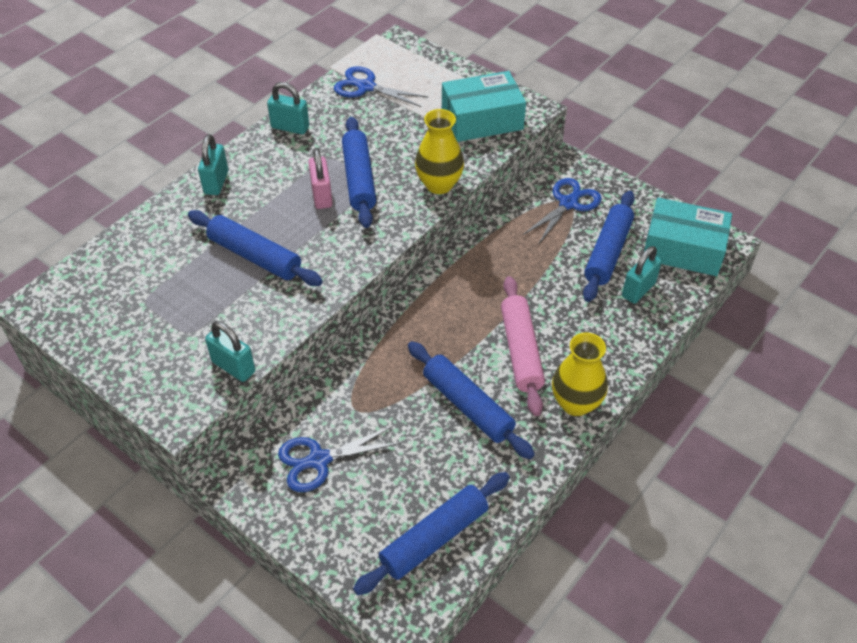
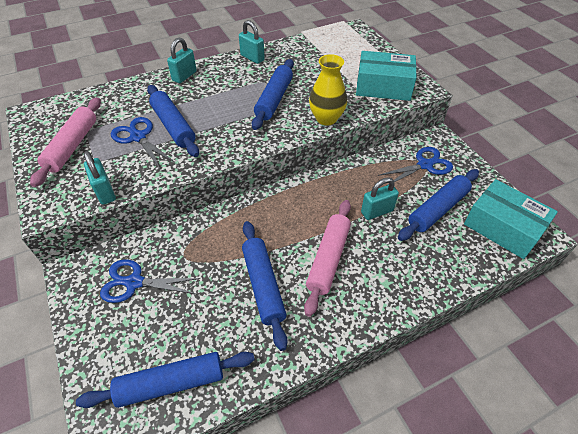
camera: 25 degrees right, 0 degrees up
pink padlock [309,148,333,209] -> none
blue scissors [334,66,429,107] -> blue scissors moved to [111,117,174,169]
yellow vase [552,333,608,416] -> none
turquoise padlock [622,246,662,304] -> turquoise padlock moved to [361,177,399,220]
none -> pink rolling pin [30,97,101,187]

